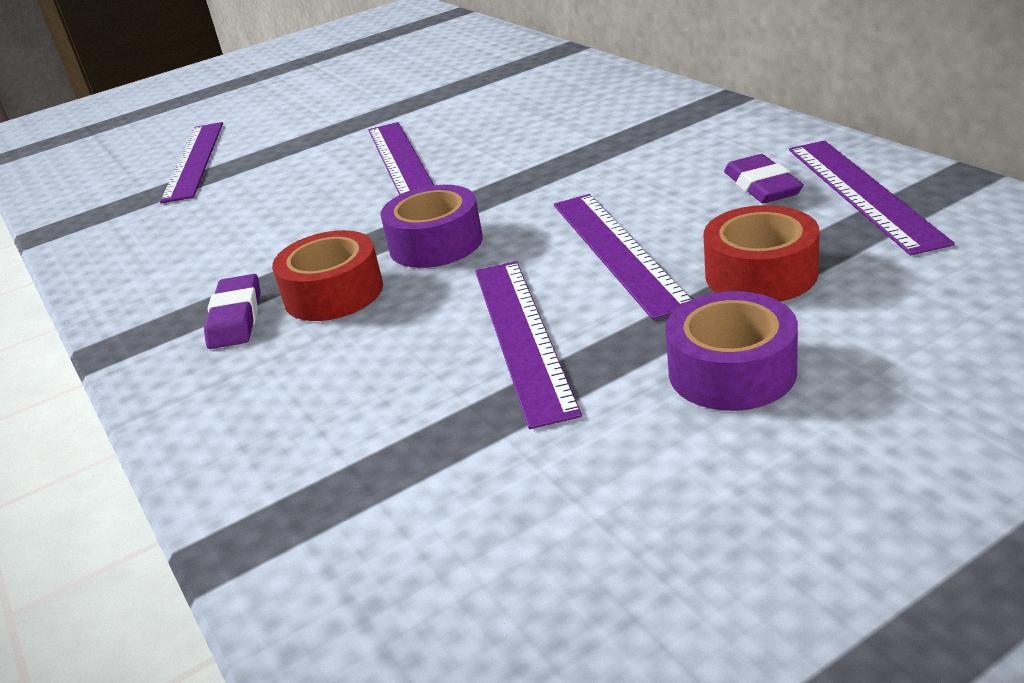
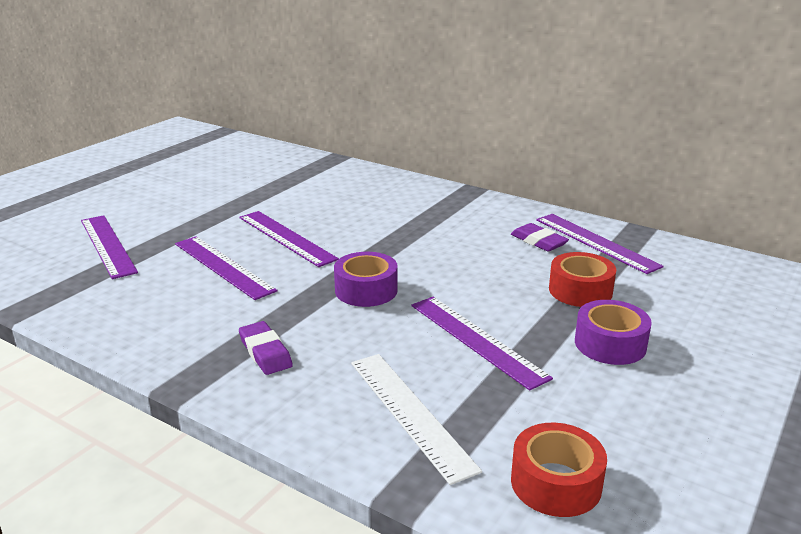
camera: 30 degrees left, 5 degrees down
red tape [272,230,383,321] -> red tape moved to [511,423,607,517]
purple ruler [554,194,692,320] -> purple ruler moved to [175,236,277,300]
none -> white ruler [351,354,482,485]

